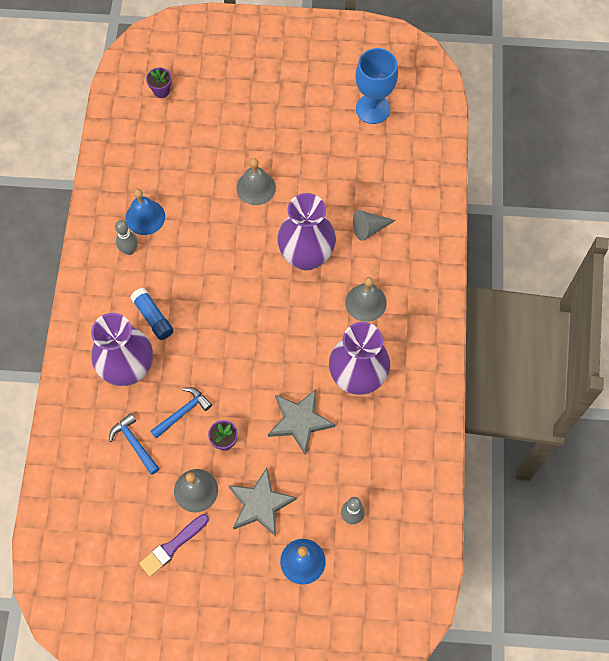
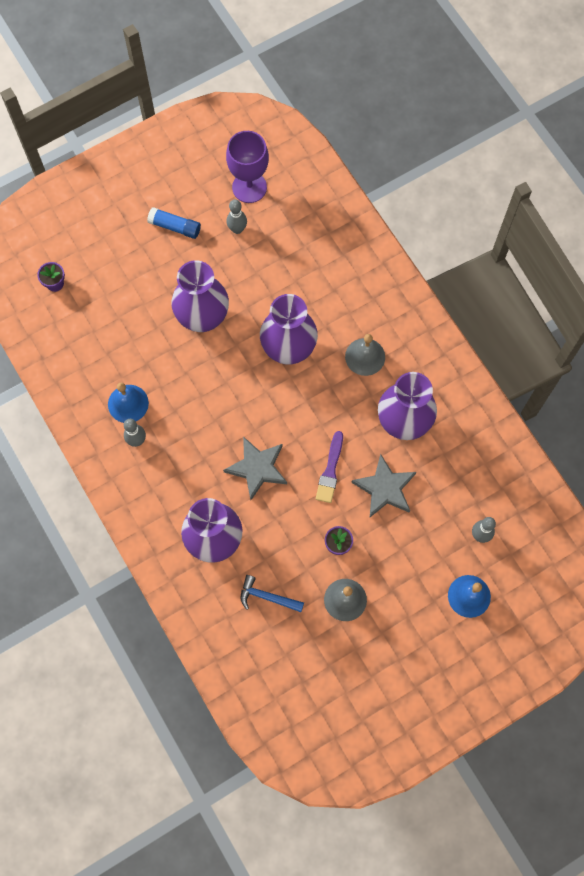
camera: 35 degrees left, 5 degrees up
blue glue stick [131,288,174,340] -> blue glue stick moved to [147,207,201,239]
purple brush [139,514,209,577] -> purple brush moved to [316,431,343,503]
blue hammer [150,387,212,439] -> none
grey star [228,468,297,537] -> grey star moved to [223,436,287,500]
grey bell [237,158,276,205] -> purple vase [172,260,229,332]
grey cone [353,210,396,241] -> none
blue goblet [355,48,398,124] -> purple goblet [226,131,269,203]
none -> grey bowling pin [226,199,247,234]

